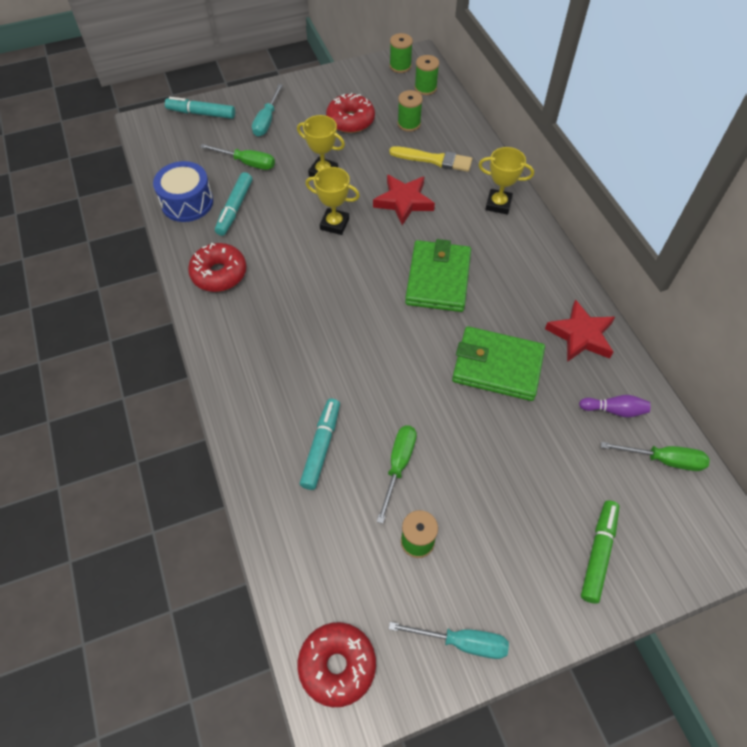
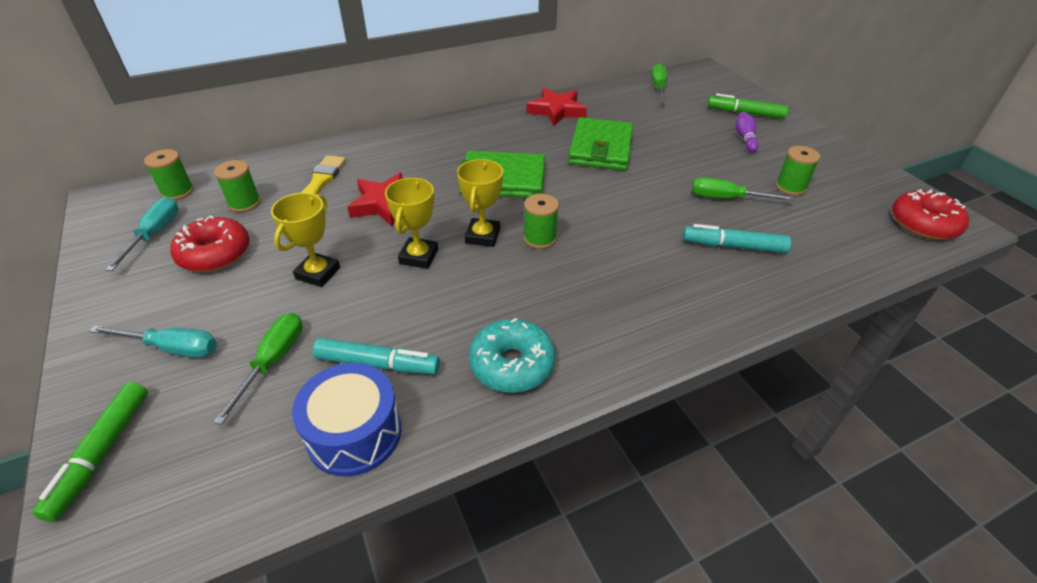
camera: 95 degrees left, 15 degrees down
turquoise marker [165,97,235,119] -> green marker [33,382,148,522]
red donut [188,243,246,292] -> turquoise donut [469,318,556,393]
turquoise screwdriver [389,622,509,659] -> turquoise screwdriver moved to [105,197,179,271]
green spool [390,33,413,73] -> green spool moved to [523,194,559,249]
yellow trophy [479,147,534,214] -> yellow trophy moved to [457,159,503,247]
purple bowling pin [579,395,651,418] -> purple bowling pin moved to [736,112,759,153]

